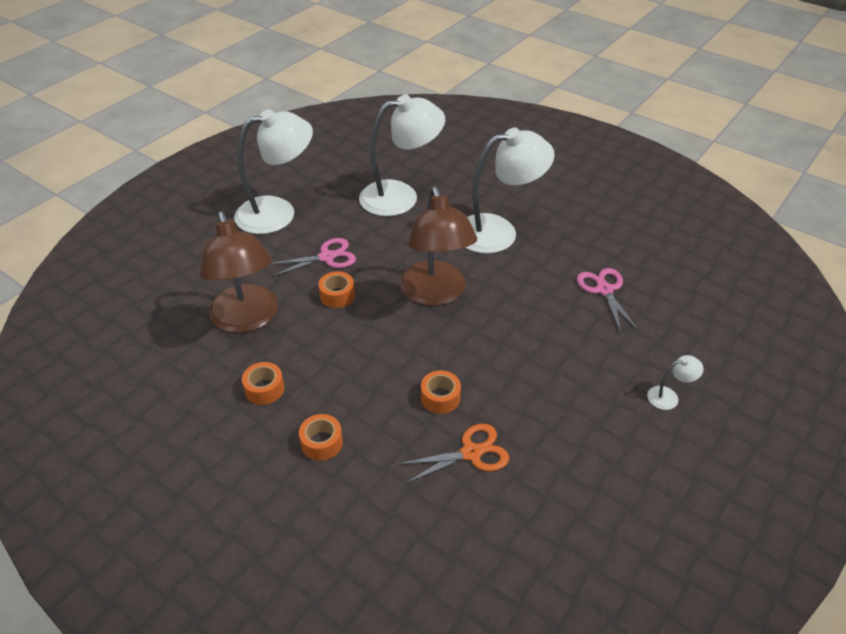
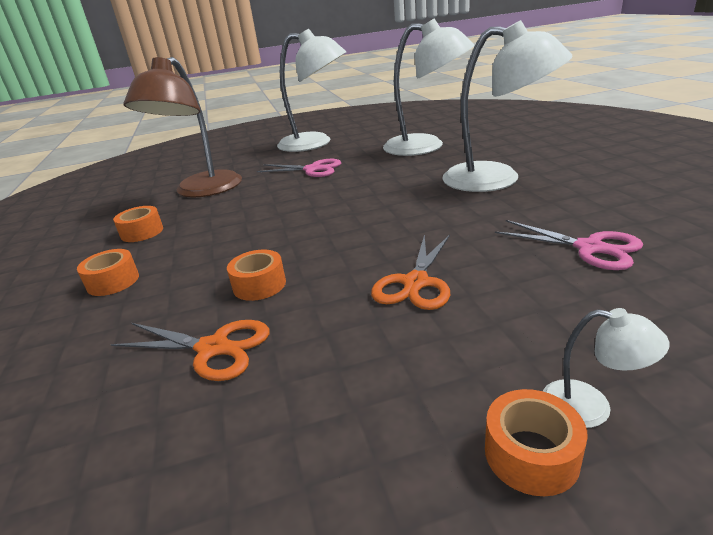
camera: 40 degrees right, 15 degrees down
orange tape [319,271,355,308] -> orange tape moved to [485,389,588,496]
brown lamp [400,186,477,306] -> none
pink scissors [577,268,639,332] -> pink scissors turned 105 degrees clockwise [495,220,643,270]
none -> orange scissors [371,234,450,310]

